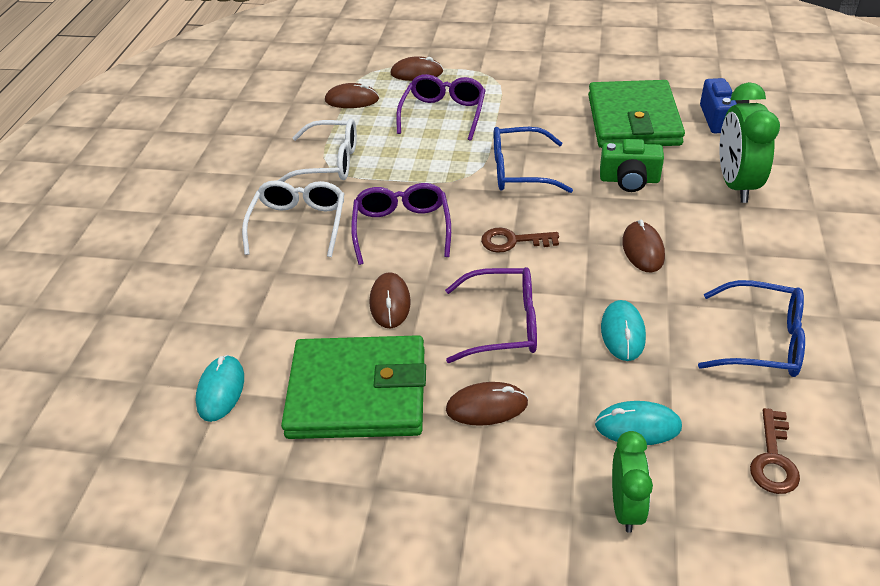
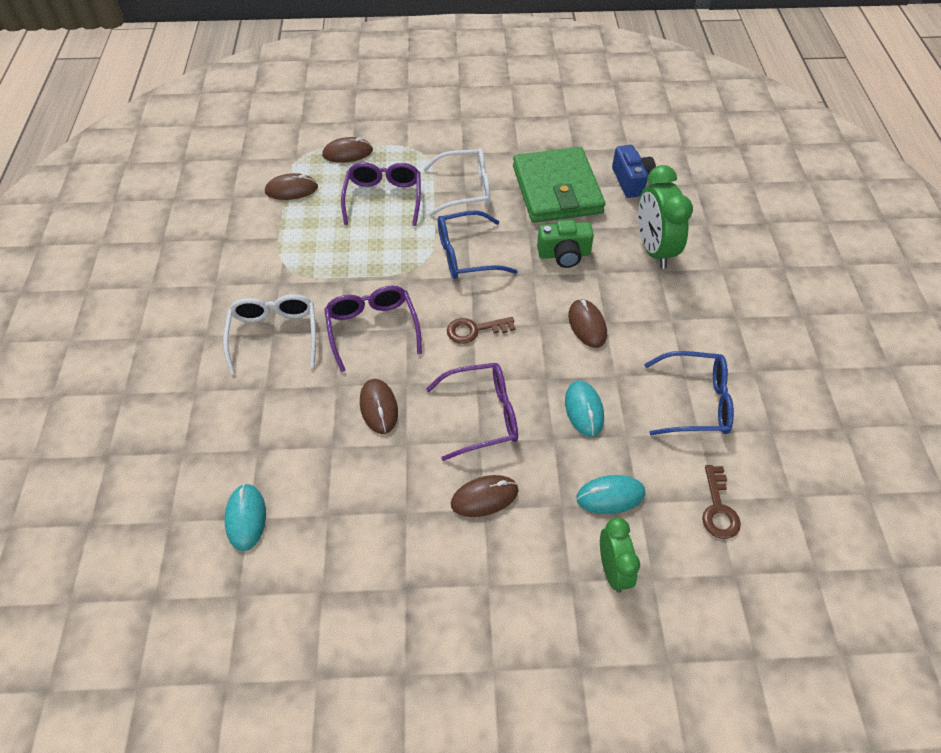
camera: 15 degrees left, 10 degrees up
white glasses [277,118,357,182] -> white glasses moved to [423,148,490,216]
green wallet [281,335,426,439] -> none

